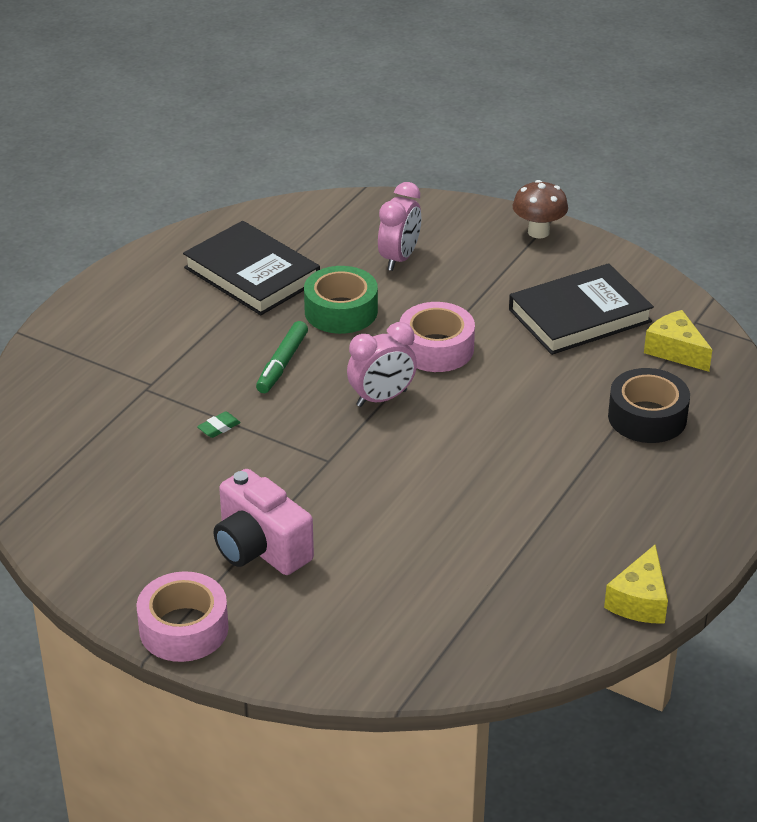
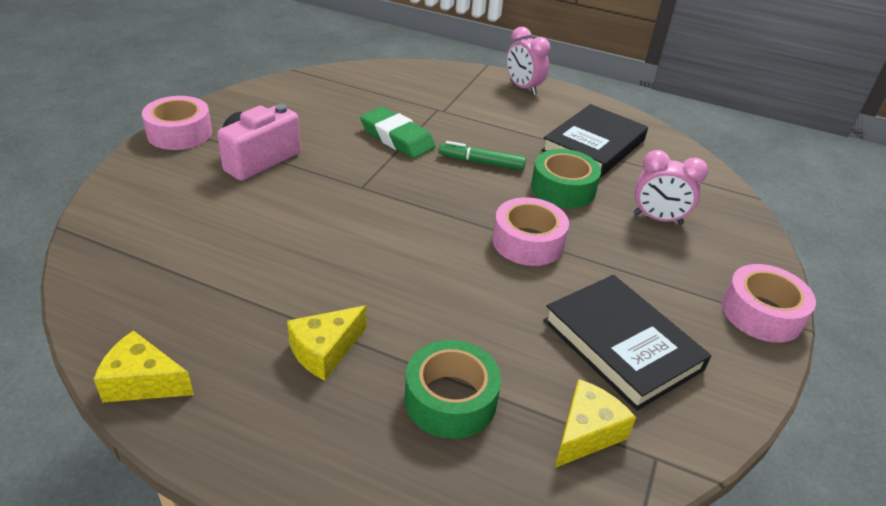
camera: 80 degrees right, 0 degrees up
green eraser [197,412,241,438] -> green eraser [360,107,436,158], size x2.40
pink clock [347,322,417,407] -> pink clock moved to [506,27,550,95]
brown mushroom [513,180,568,239] -> pink tape [722,264,816,342]
black tape [608,368,690,443] -> green tape [405,340,501,439]
none -> yellow cheese [287,305,366,380]

